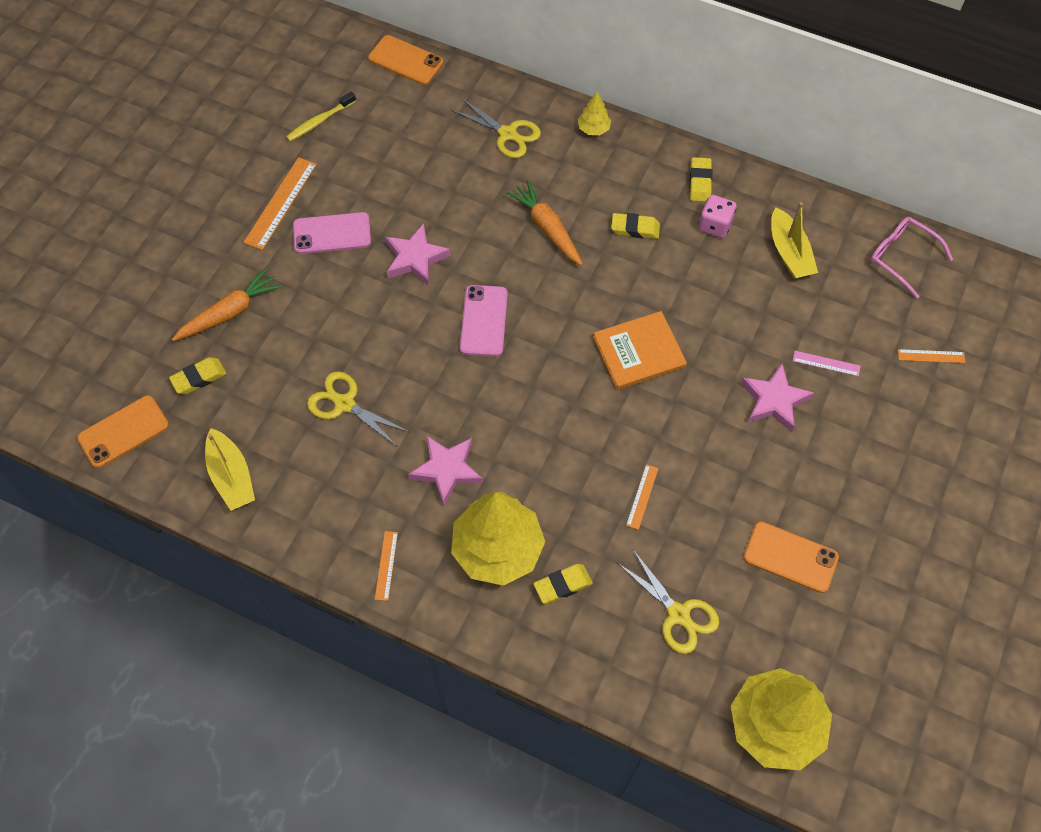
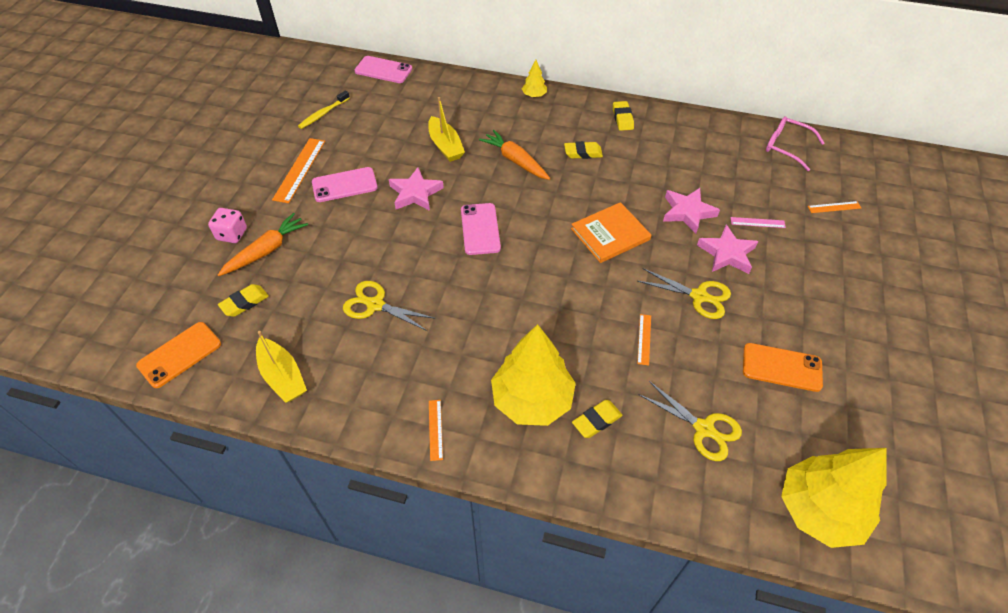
camera: 10 degrees left, 10 degrees down
orange phone [368,35,444,85] -> pink phone [355,56,412,83]
pink star [408,436,483,505] -> pink star moved to [663,188,720,234]
yellow scissors [451,98,541,158] -> yellow scissors moved to [637,268,731,319]
pink dice [699,195,737,238] -> pink dice moved to [208,208,247,243]
yellow boat [771,202,818,279] -> yellow boat moved to [428,97,465,162]

